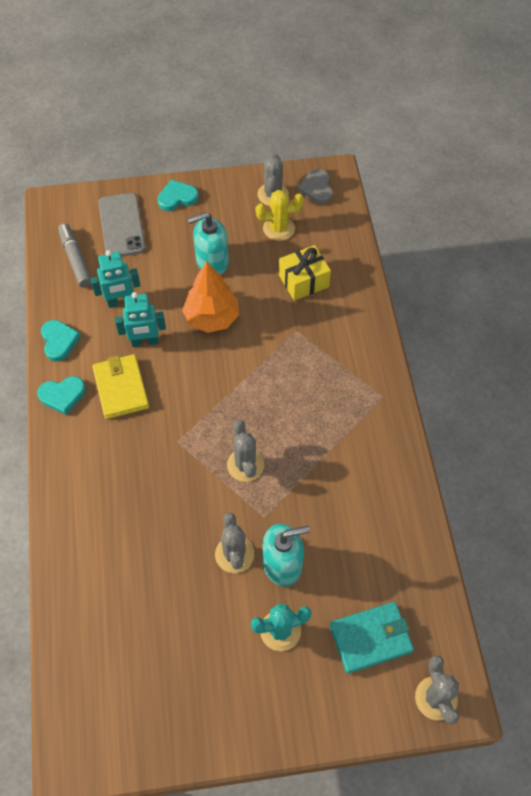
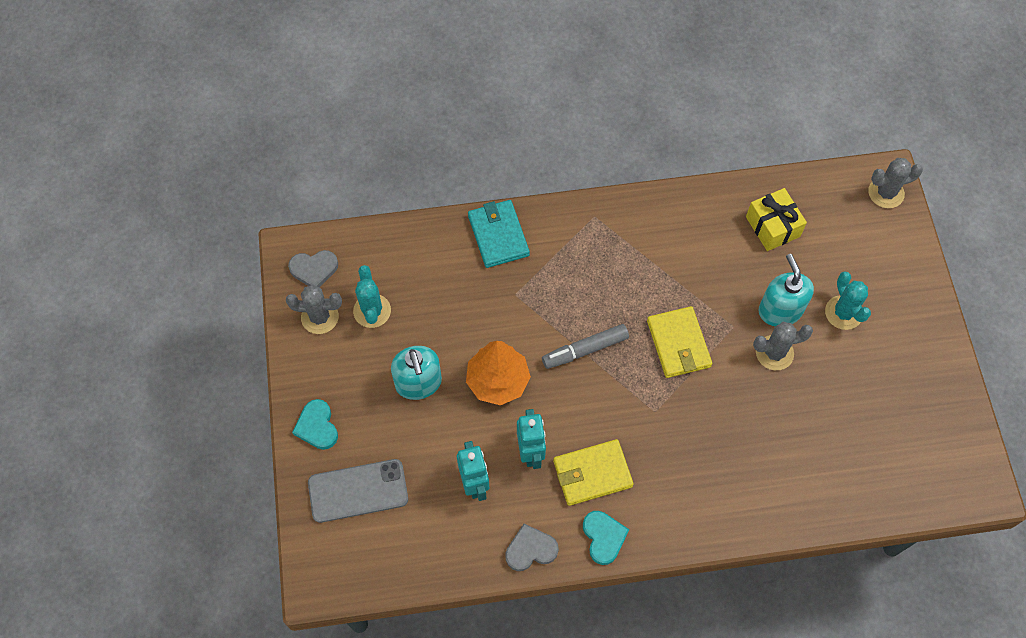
camera: 90 degrees left, 5 degrees up
turquoise heart [41,320,81,362] -> grey heart [505,524,559,571]
grey marker [58,223,91,288] -> grey marker moved to [542,324,629,369]
grey cactus [227,419,264,482] -> yellow wallet [647,306,712,378]
yellow cactus [255,190,304,241] -> turquoise cactus [353,265,391,328]
yellow gift [279,245,331,301] -> yellow gift moved to [746,188,807,251]
turquoise wallet [330,602,414,674] -> turquoise wallet moved to [468,200,530,268]

